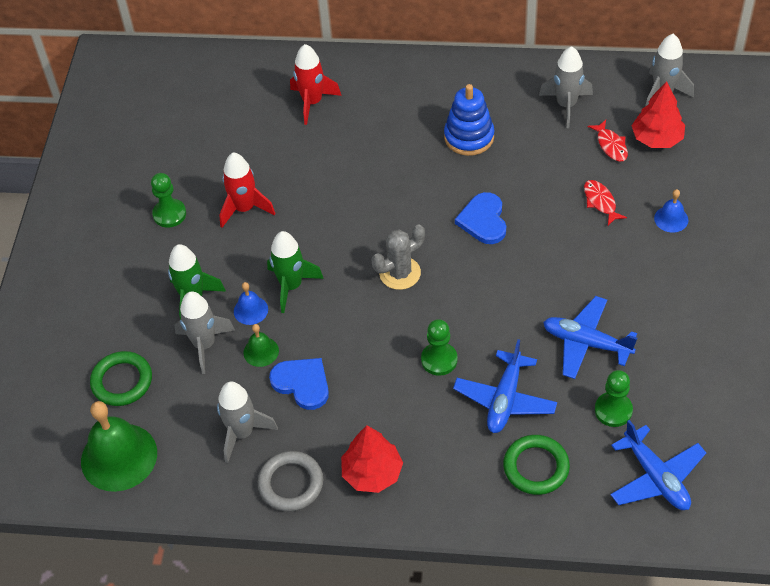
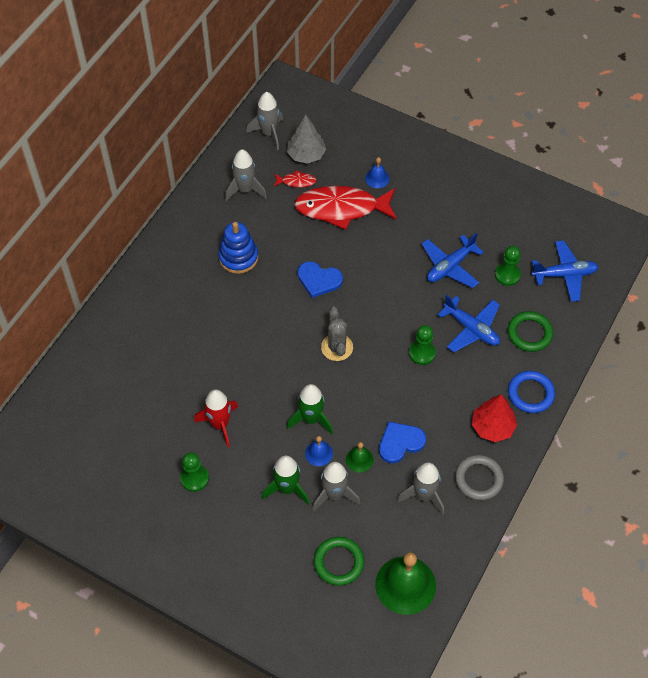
camera: 70 degrees left, 5 degrees up
red rocket [290,44,341,125] -> none
red fish [584,180,627,225] -> red fish [294,186,397,230], size x2.35
red tree [631,81,685,148] -> grey tree [287,115,326,164]
none -> blue ring [508,371,555,413]

